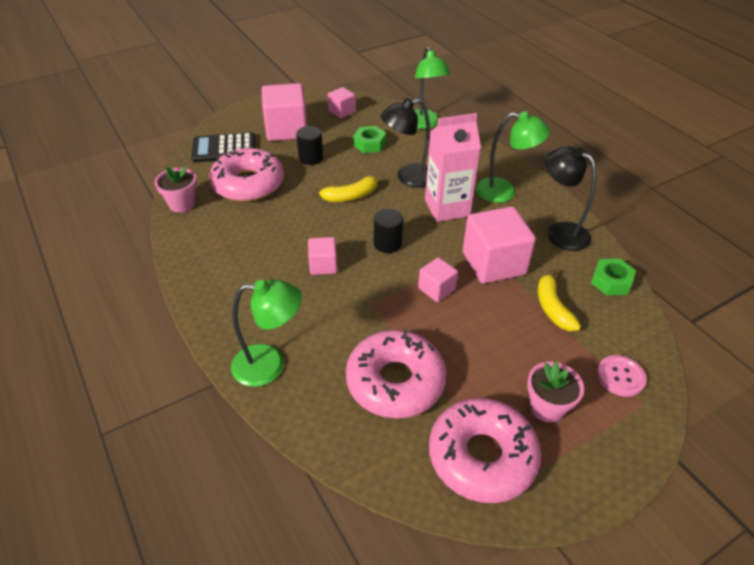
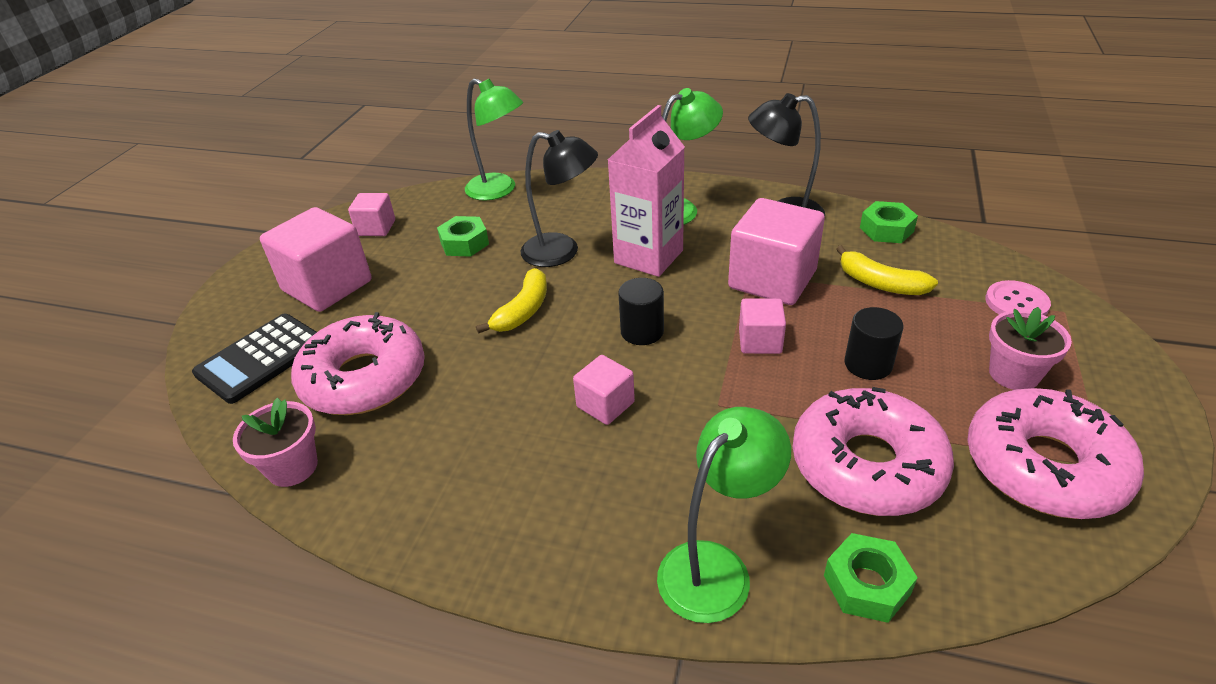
camera: 40 degrees left, 5 degrees down
black cylinder [296,126,323,165] -> black cylinder moved to [844,307,903,380]
black lamp [381,98,430,188] -> black lamp turned 105 degrees counterclockwise [520,130,598,267]
none -> green nut [824,533,918,623]

